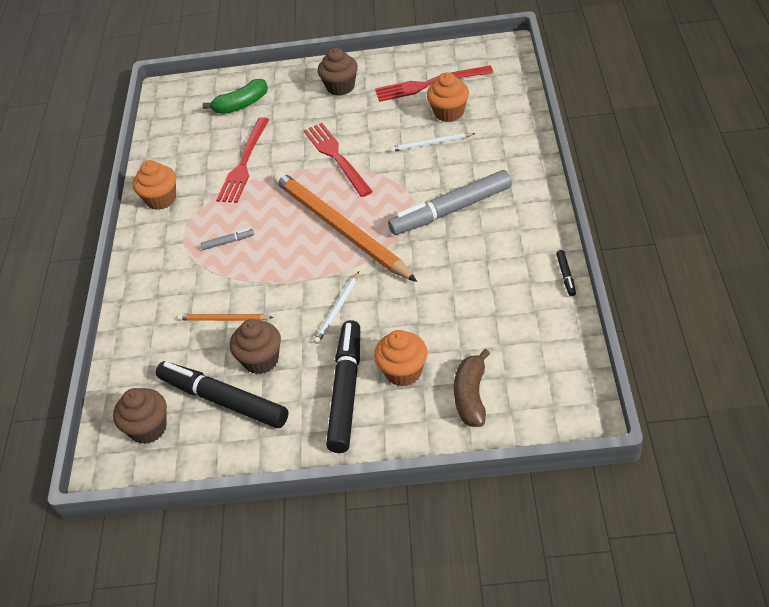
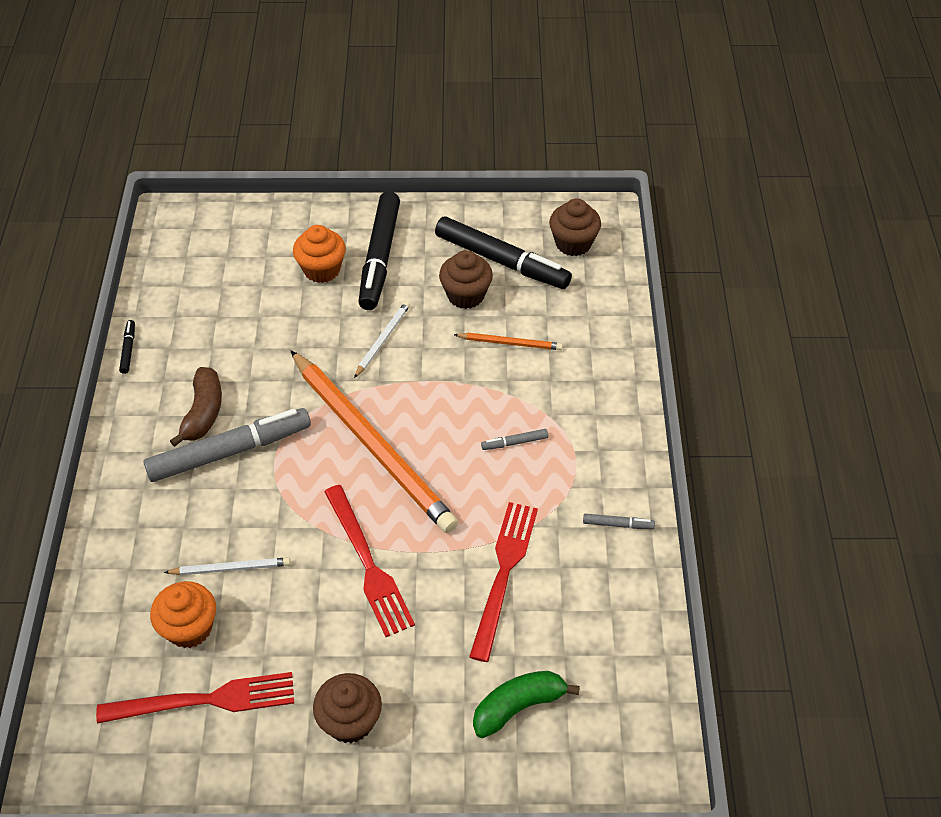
camera: 175 degrees right, 5 degrees up
orange cupcake [133,160,176,210] -> grey marker [583,514,655,529]
brown banana [454,349,490,427] -> brown banana moved to [170,367,222,447]

